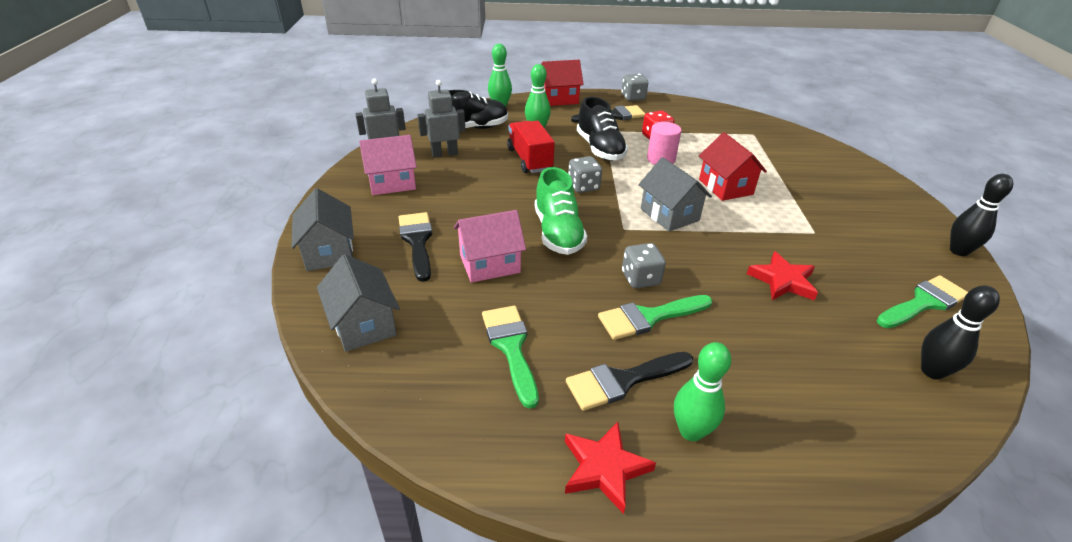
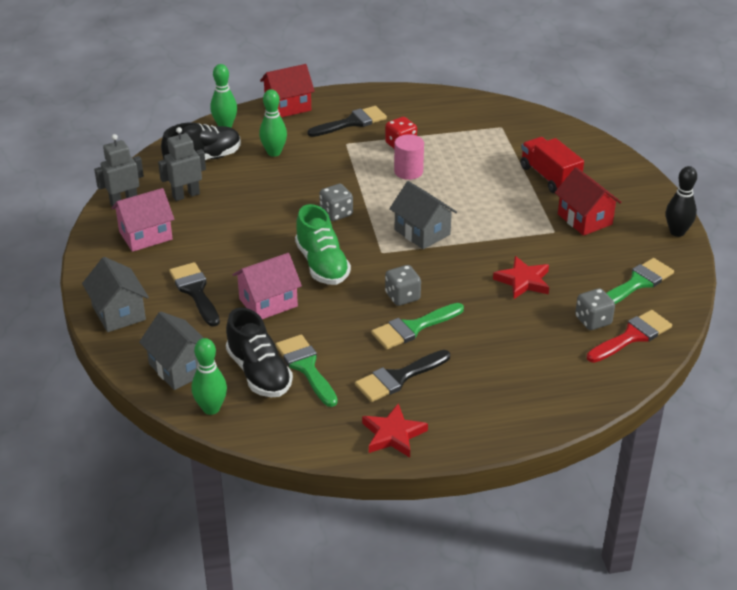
camera: 10 degrees left, 0 degrees up
red truck [507,121,555,173] -> red truck moved to [520,137,584,193]
black shoe [577,97,628,160] -> black shoe moved to [226,307,293,397]
grey dice [621,74,648,101] -> grey dice moved to [575,288,615,330]
green bowling pin [674,342,731,441] -> green bowling pin moved to [191,338,227,415]
red house [699,132,767,201] -> red house moved to [555,167,622,236]
black bowling pin [921,285,1000,380] -> red brush [587,310,672,363]

